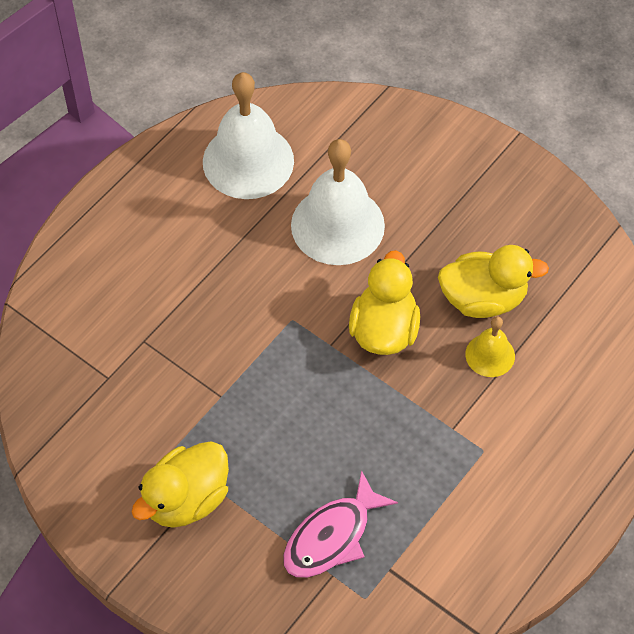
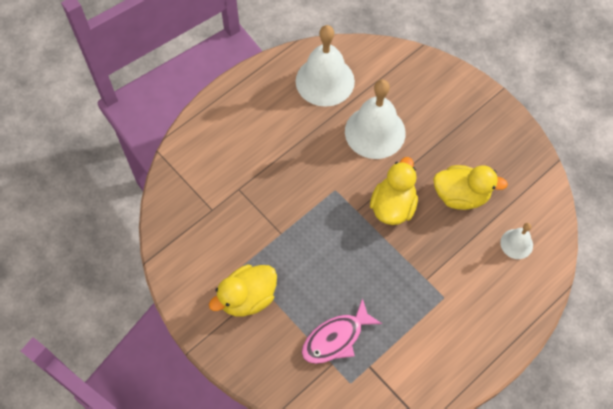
camera: 10 degrees right, 5 degrees up
yellow bell [465,316,515,377] -> none
none -> white bell [500,223,533,259]

